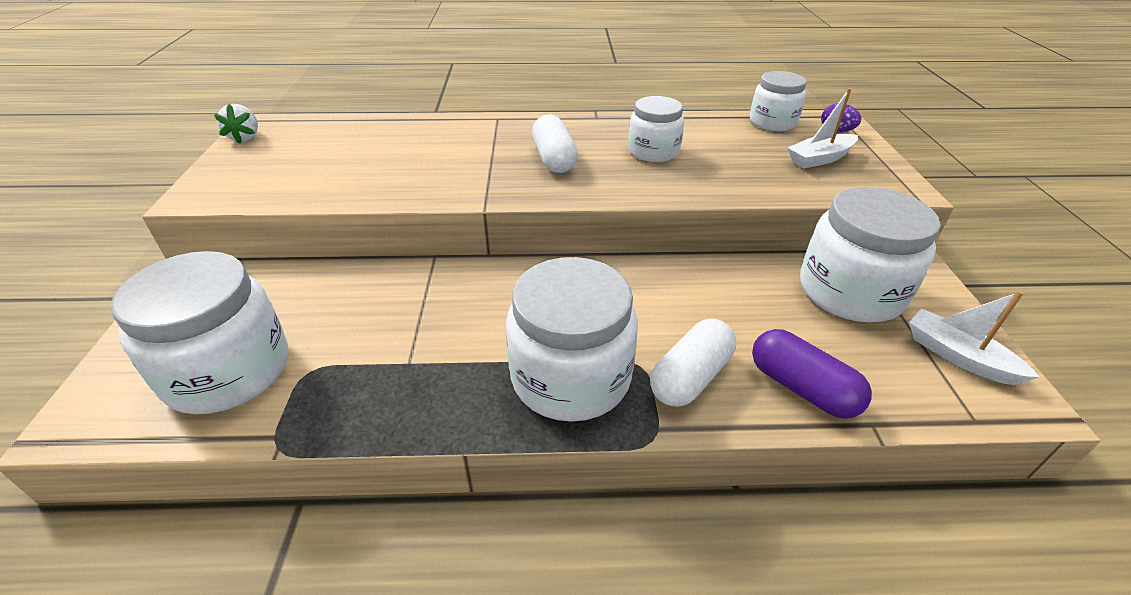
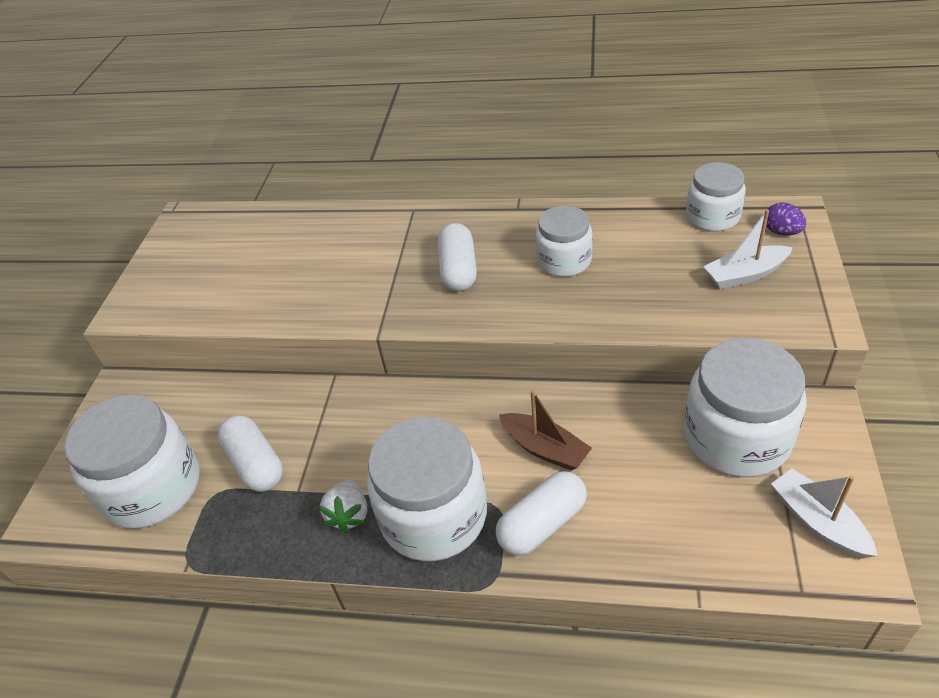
camera: 15 degrees right, 5 degrees up
white strawberry [214,104,258,144] -> white strawberry moved to [318,480,367,533]
purple capsule [752,329,872,419] -> none
none -> white capsule [217,415,283,492]
none -> brown boat [499,390,592,471]

